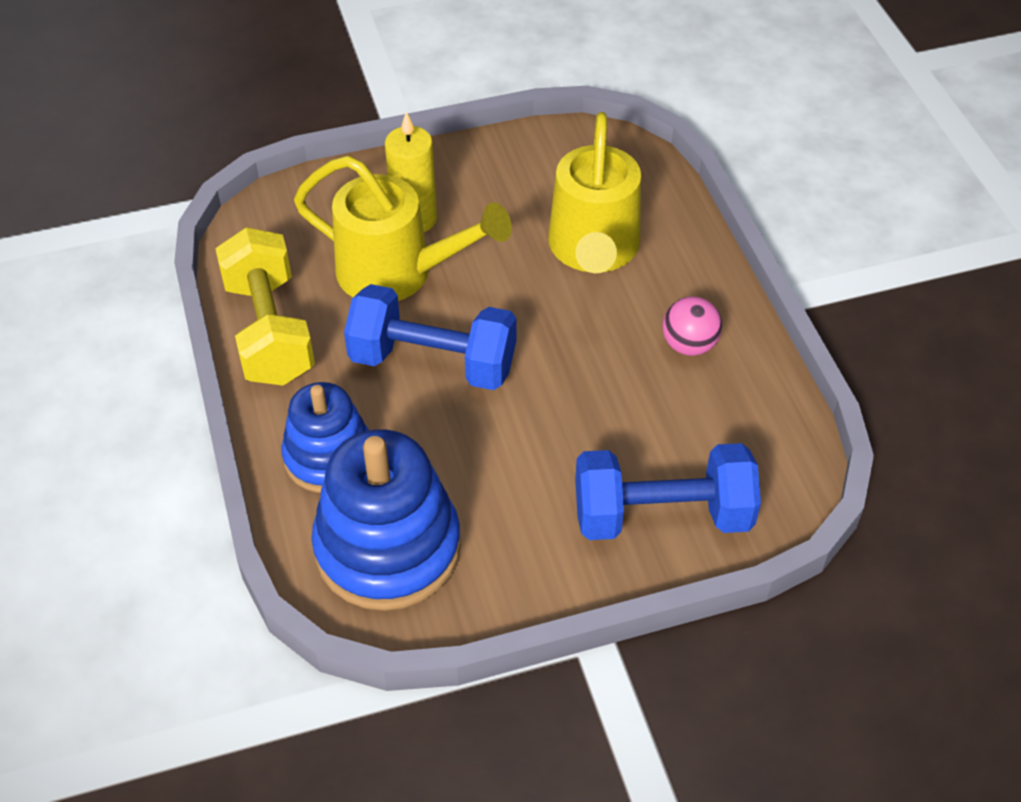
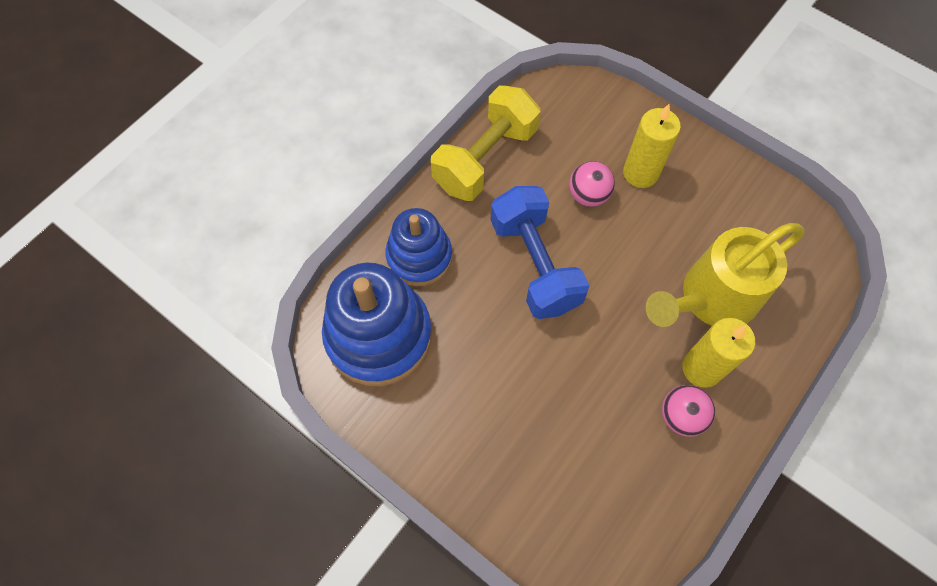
camera: 55 degrees right, 15 degrees up
yellow watering can [294,156,512,301] -> pink ball [569,161,615,207]
blue dumbbell [575,443,761,540] -> none
none -> yellow candle [682,318,755,388]

